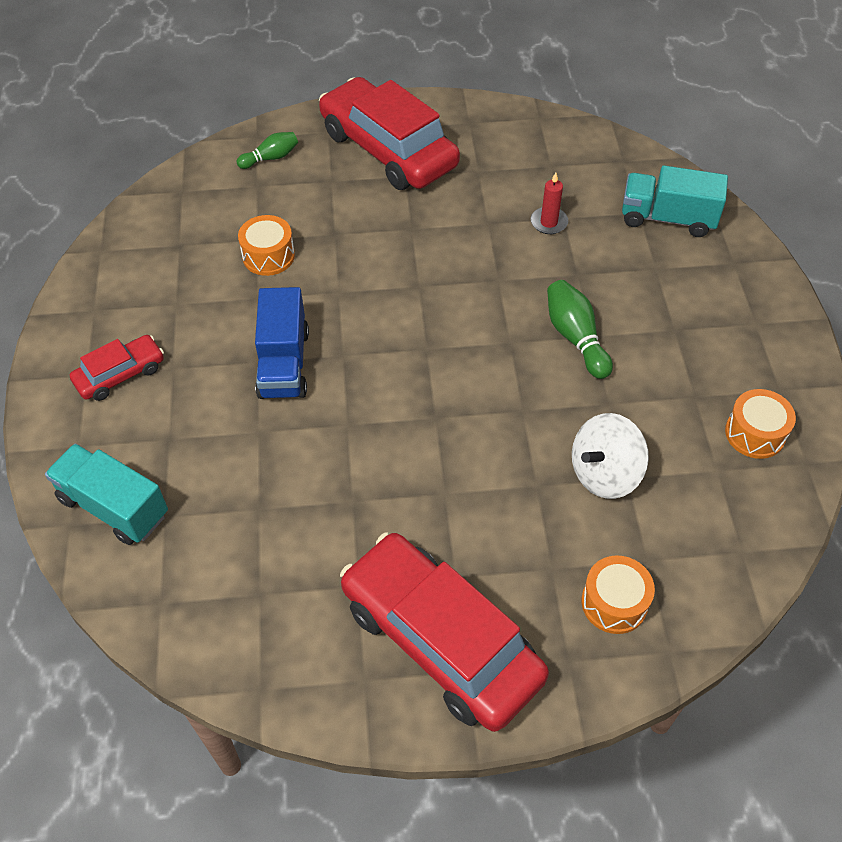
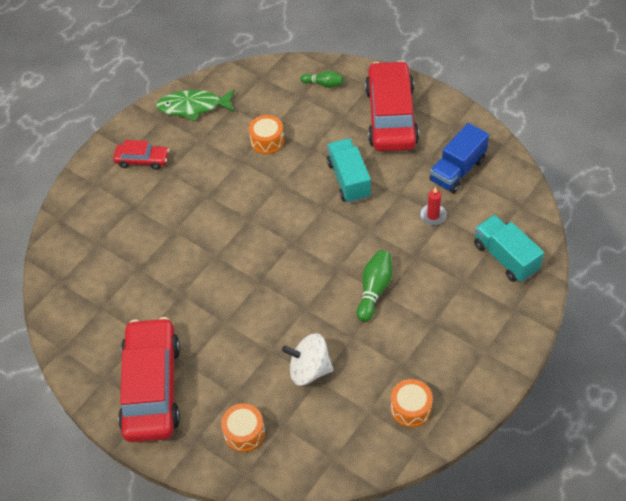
camera: 45 degrees right, 0 degrees up
turquoise truck [45,444,168,545] -> turquoise truck moved to [327,138,371,203]
blue truck [255,287,309,399] -> blue truck moved to [429,123,489,193]
none -> green fish [156,89,235,121]

